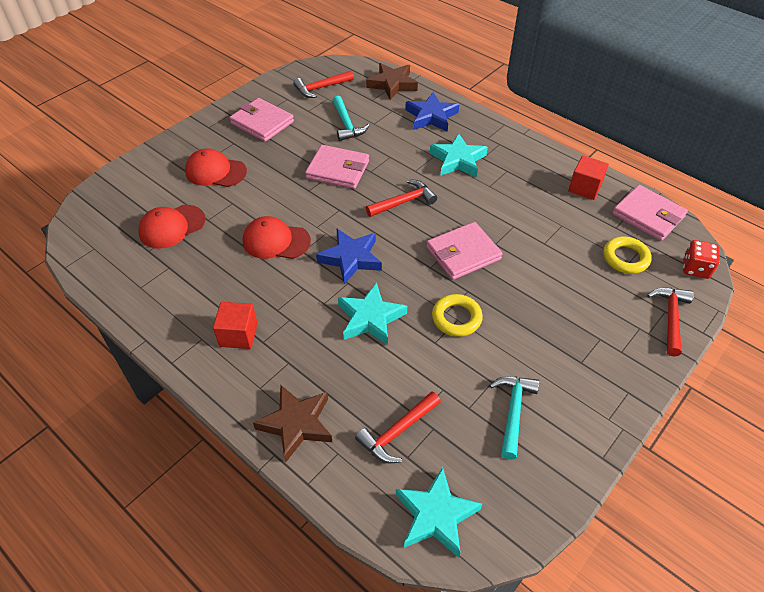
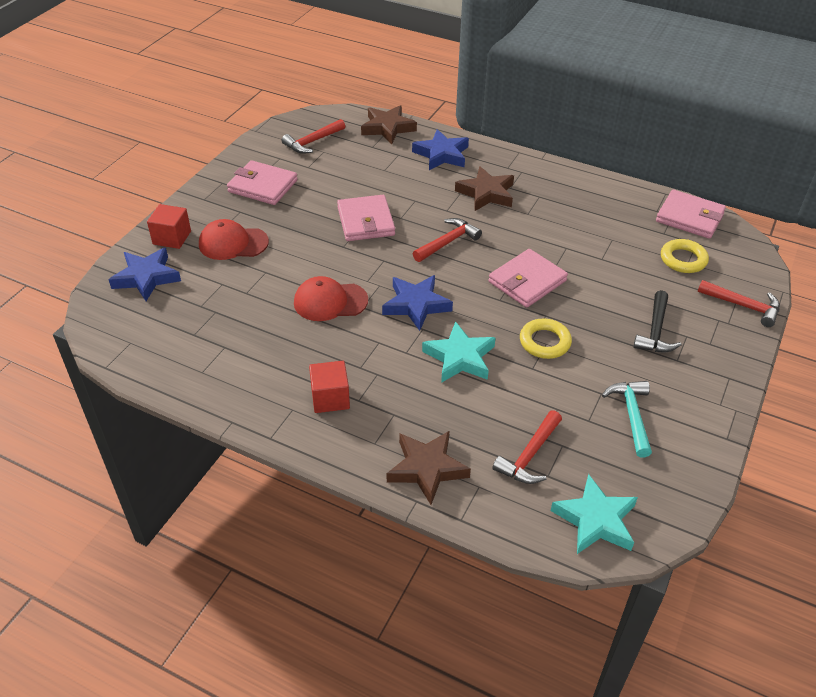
camera: 15 degrees left, 5 degrees down
red cap [138,205,205,249] -> none
pink wallet [305,145,369,189] -> pink wallet turned 75 degrees clockwise [337,195,395,241]
turquoise hammer [332,96,370,141] -> none
turquoise star [430,133,488,177] -> brown star [455,166,514,211]
red cube [568,156,609,200] -> red cube moved to [147,204,191,249]
red hammer [647,288,694,356] -> red hammer turned 120 degrees clockwise [697,280,780,327]
red dice [683,240,720,279] -> none
none -> blue star [109,248,181,301]
none -> black hammer [633,290,682,352]

